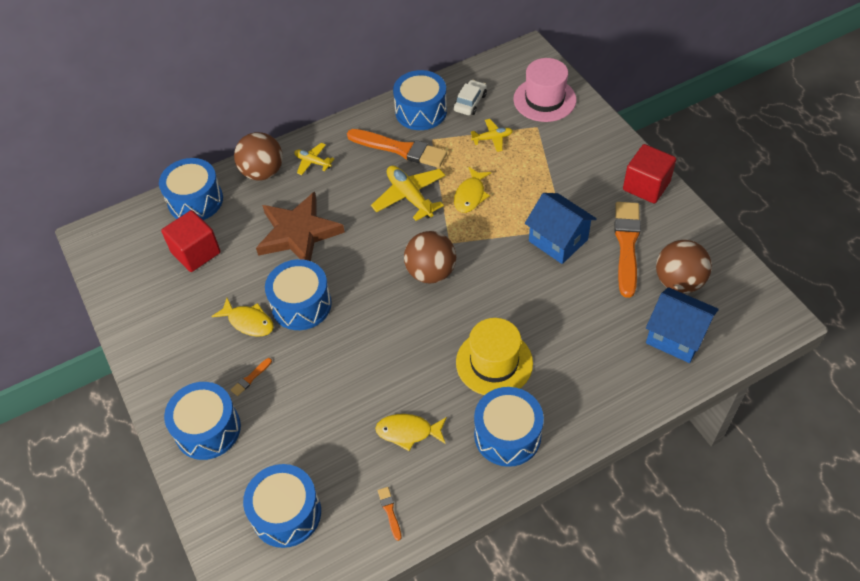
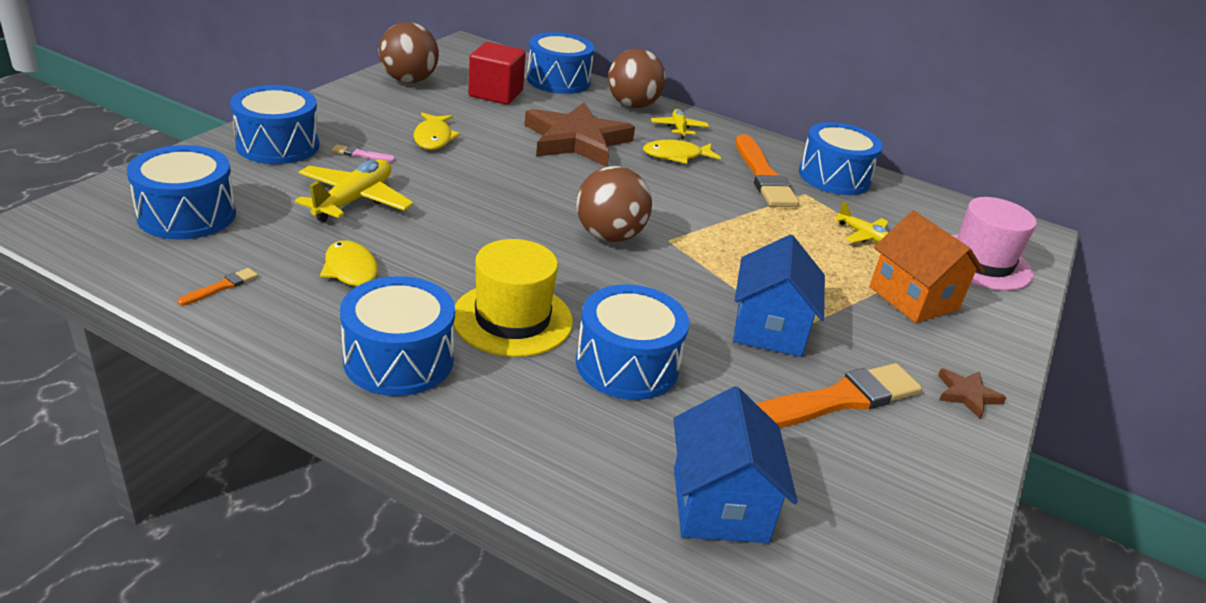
camera: 50 degrees right, 20 degrees down
orange brush [231,358,272,396] -> pink brush [331,145,395,162]
blue drum [265,259,332,330] -> blue drum moved to [576,284,689,400]
yellow plane [371,166,445,221] -> yellow plane moved to [295,159,413,222]
white car [454,80,487,115] -> none
yellow fish [454,167,491,213] -> yellow fish moved to [643,140,721,164]
red cube [623,144,676,203] -> brown star [938,369,1007,419]
brown ball [656,240,712,293] -> brown ball moved to [379,22,439,83]
none -> orange house [869,210,985,323]

